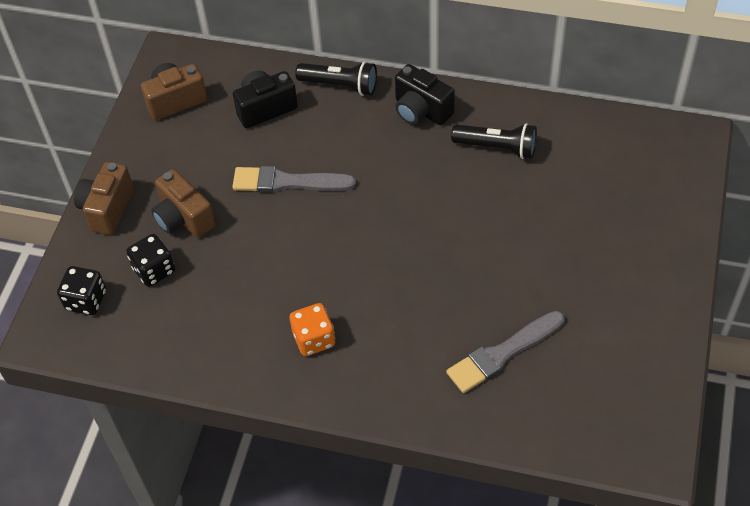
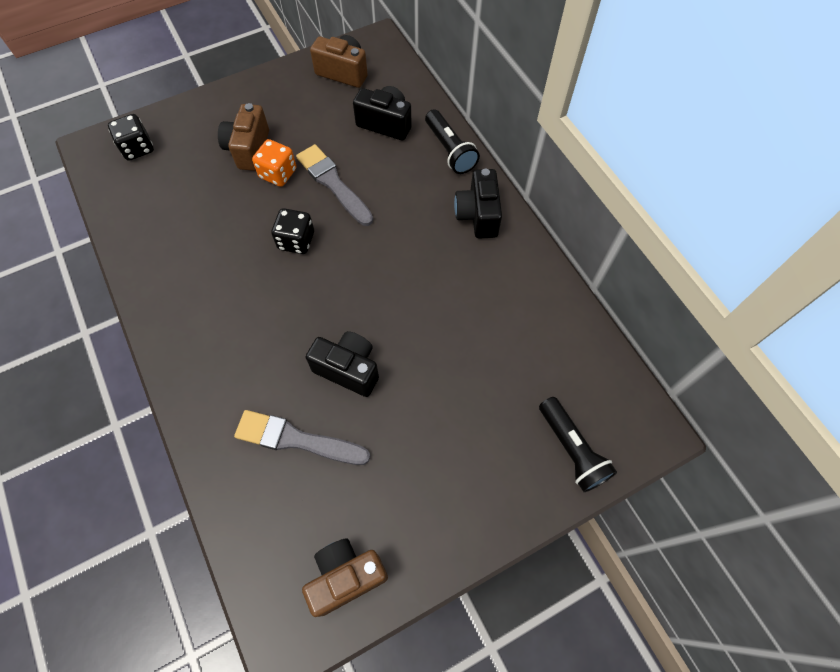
camera: 45 degrees right, 10 degrees up
brown camera [74,162,134,235] -> brown camera moved to [302,538,388,617]
black dice [126,234,175,287] -> black dice moved to [271,208,314,254]
orange dice [290,303,335,356] -> orange dice moved to [252,139,296,187]
black flashlight [451,123,537,159] -> black flashlight moved to [539,397,617,492]
none -> black camera [306,331,379,397]

